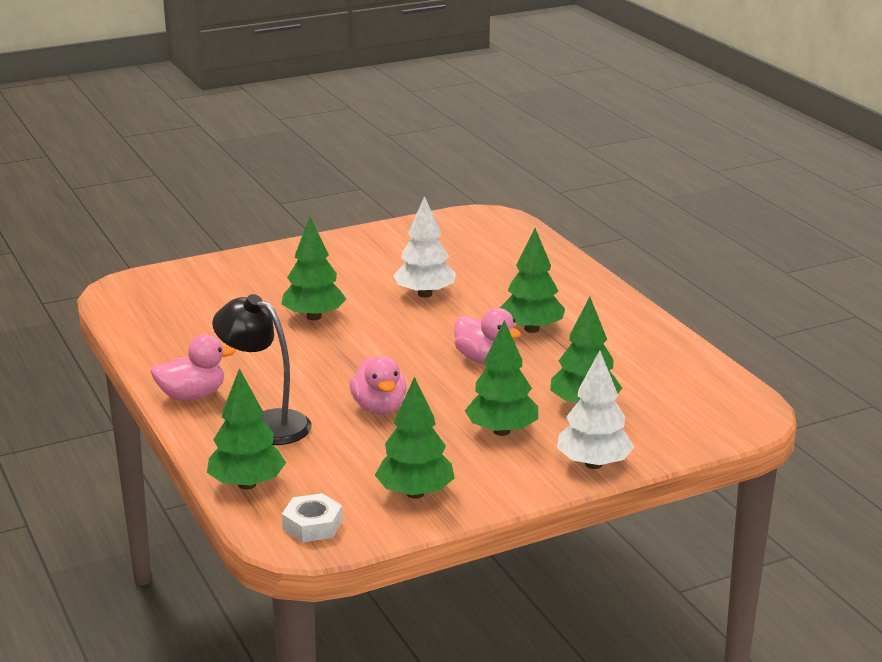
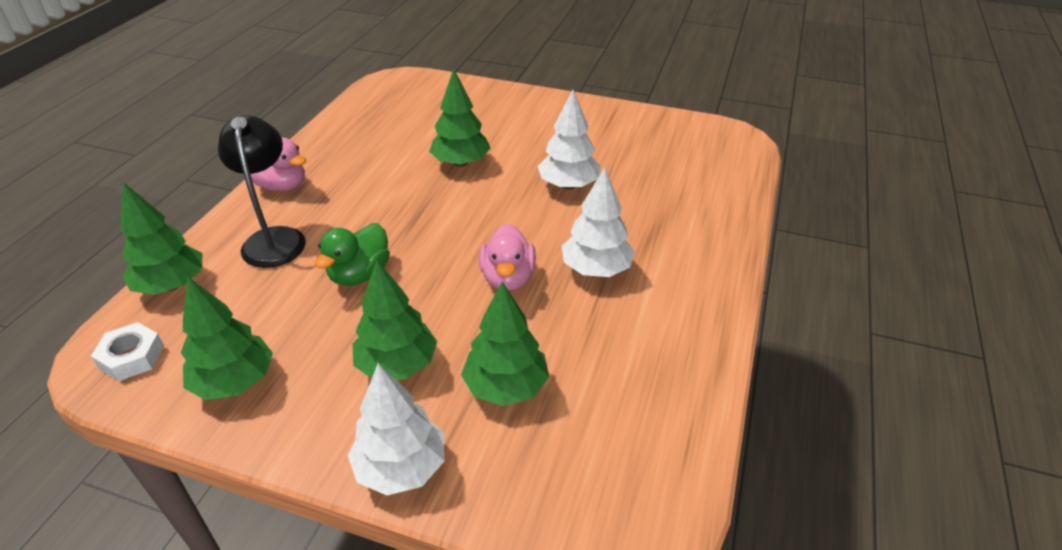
camera: 45 degrees right, 15 degrees up
pink duck [349,356,406,415] -> green duck [315,223,390,286]
green tree [500,228,565,333] -> white tree [562,168,635,277]

